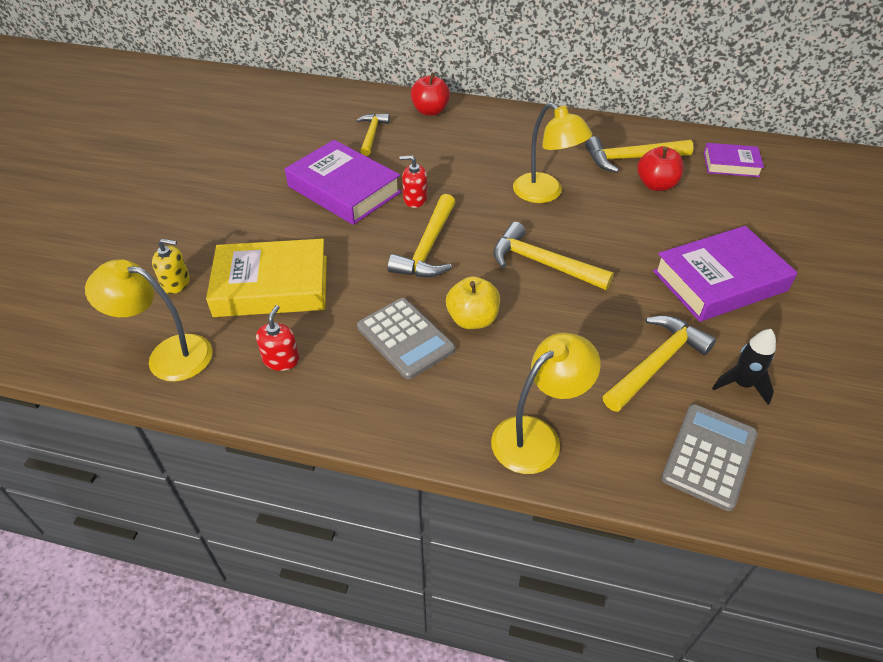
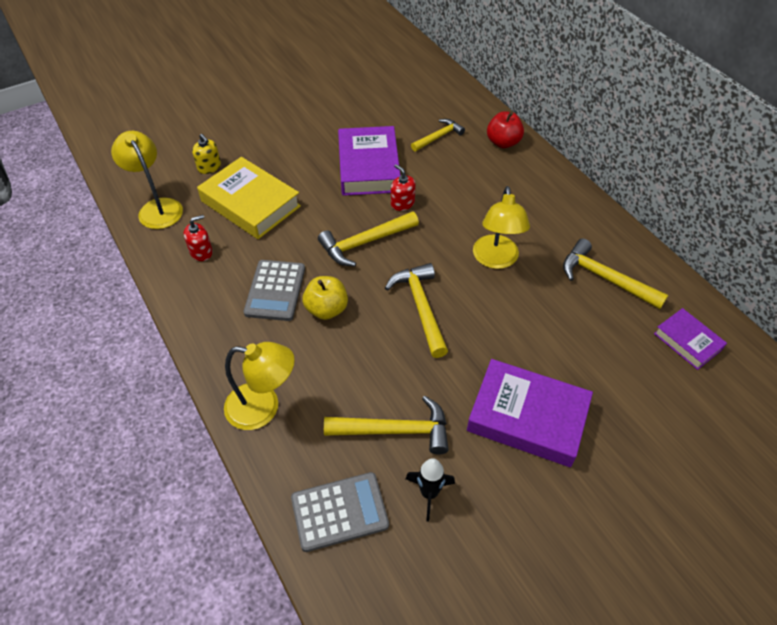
camera: 45 degrees right, 5 degrees up
red apple [637,146,684,191] -> none

